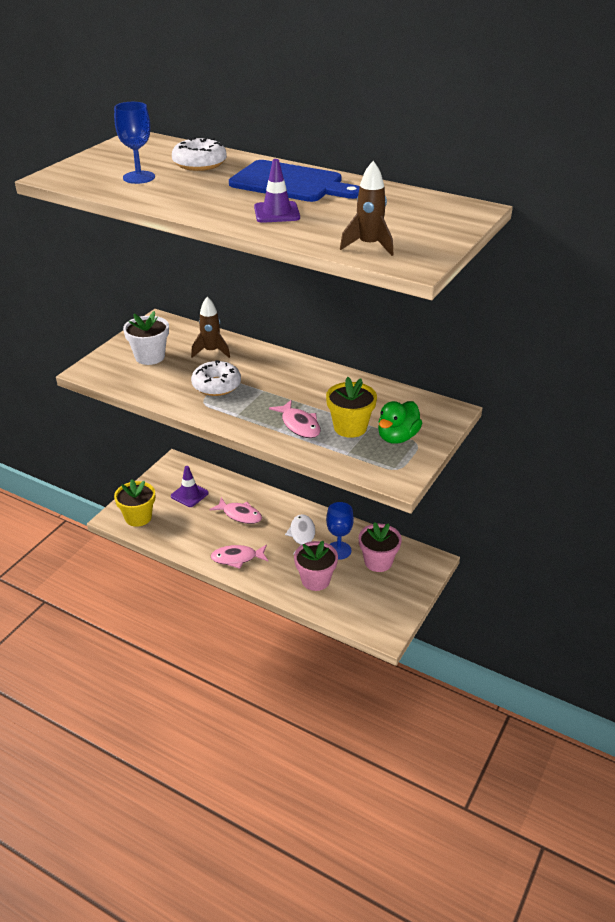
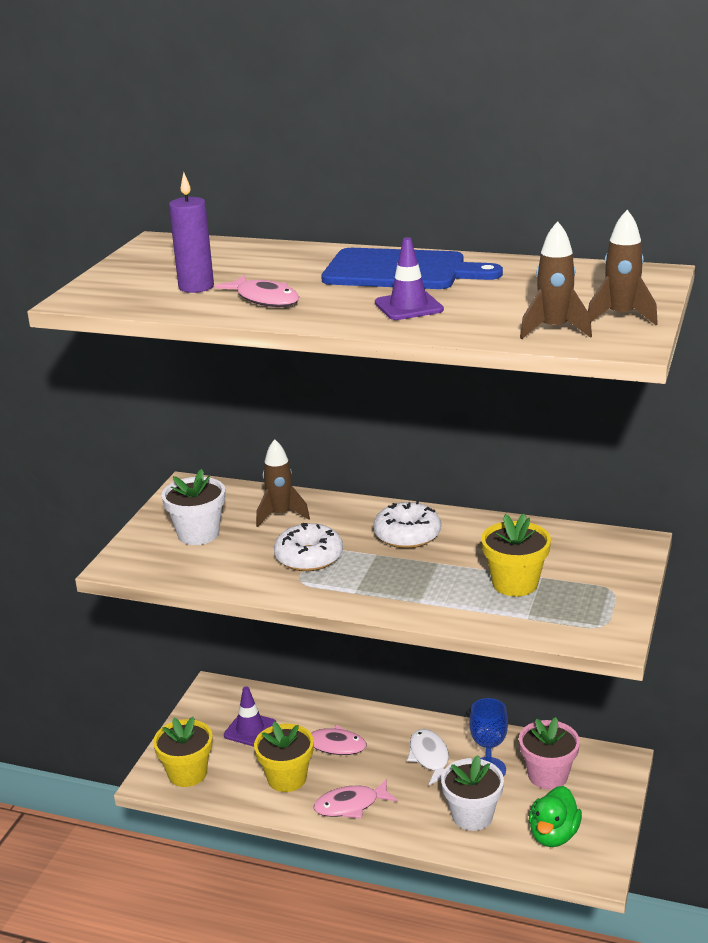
camera: 10 degrees left, 10 degrees down
blue goblet [114,102,155,184] -> purple candle [169,172,214,293]
white donut [172,137,227,171] -> white donut moved to [373,501,441,548]
pink fish [269,400,321,438] -> pink fish moved to [215,275,299,307]
pink flower pot [294,541,338,591] -> white flower pot [441,755,504,831]
green duck [378,401,422,444] -> green duck moved to [529,786,582,847]
none -> yellow flower pot [254,722,314,792]
none -> brown rocket [588,210,658,325]

